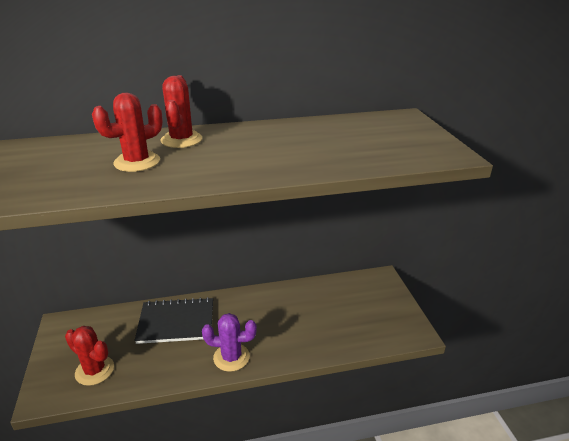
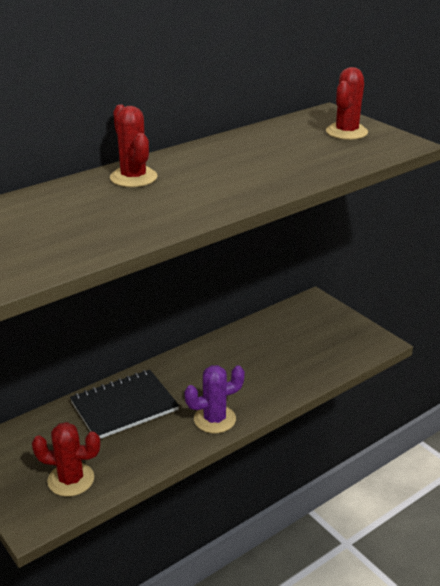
camera: 25 degrees left, 0 degrees up
red cactus [92,92,163,172] -> red cactus moved to [326,67,368,140]

